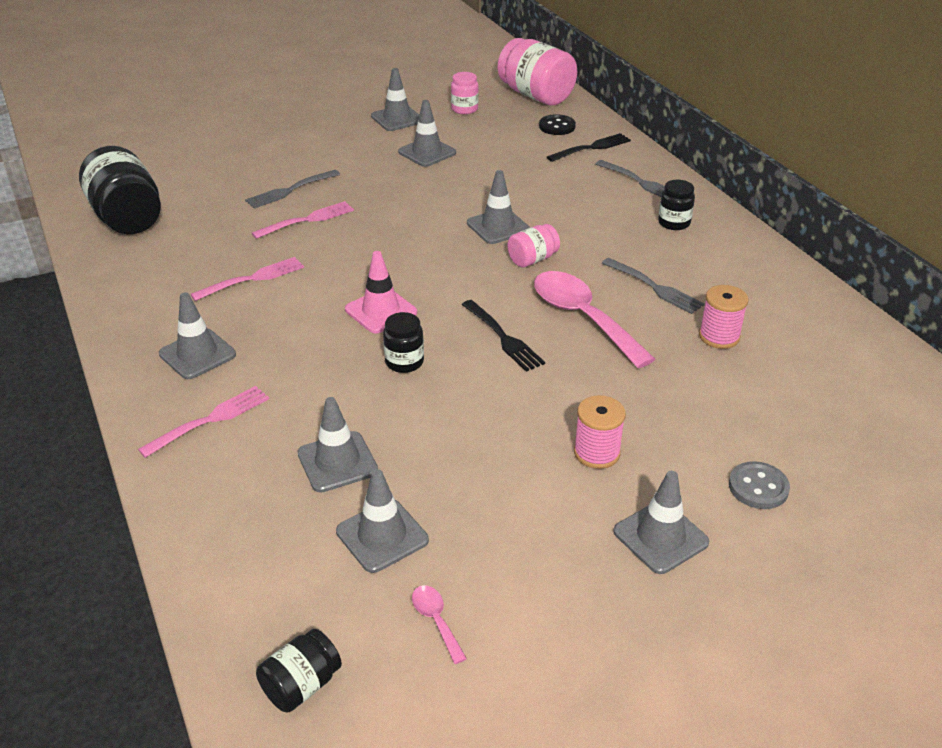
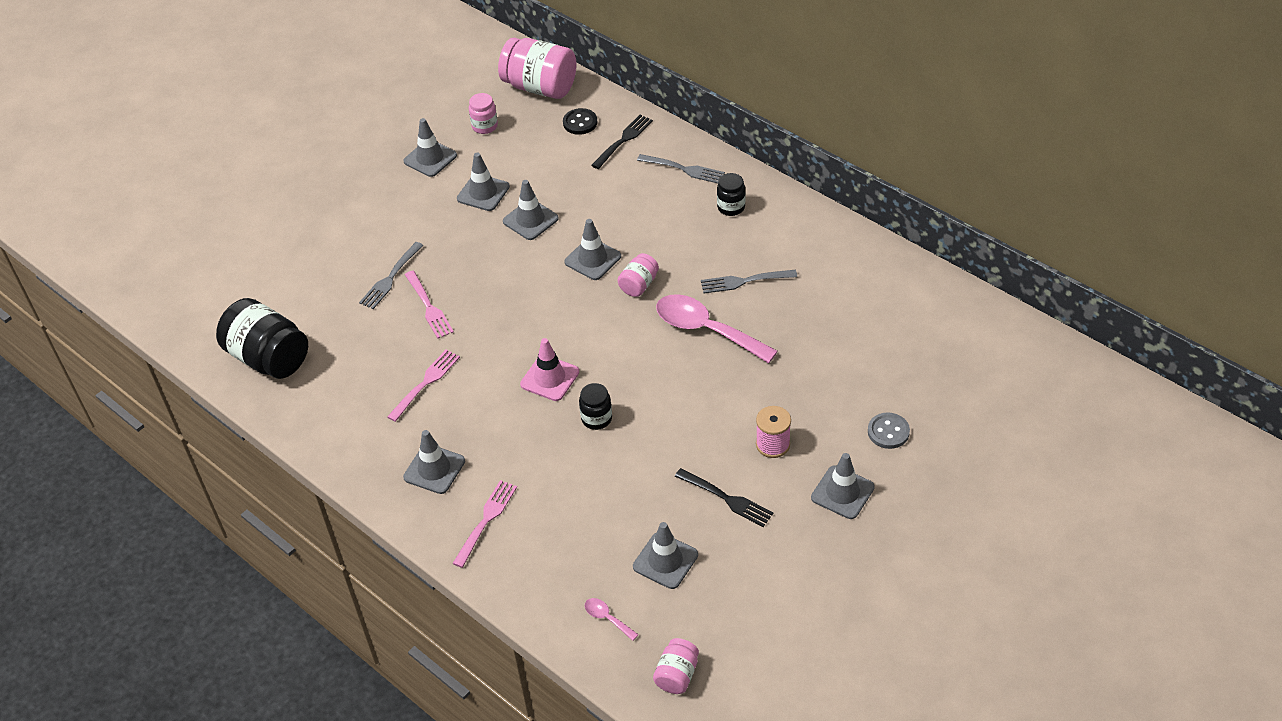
camera: 20 degrees left, 10 degrees up
pink fork [252,201,354,239] -> pink fork turned 120 degrees clockwise [405,271,454,339]
black jar [256,629,342,713] -> pink jar [653,638,699,694]
grey traffic cone [298,397,378,492] -> grey traffic cone moved to [503,180,559,240]
pink spoon [412,585,467,664] -> pink spoon moved to [585,598,638,641]
black fork [462,300,545,372] -> black fork moved to [675,468,774,527]
grey fork [602,258,705,314] -> grey fork turned 150 degrees clockwise [701,270,797,293]
pink spool [699,285,748,349] -> none

